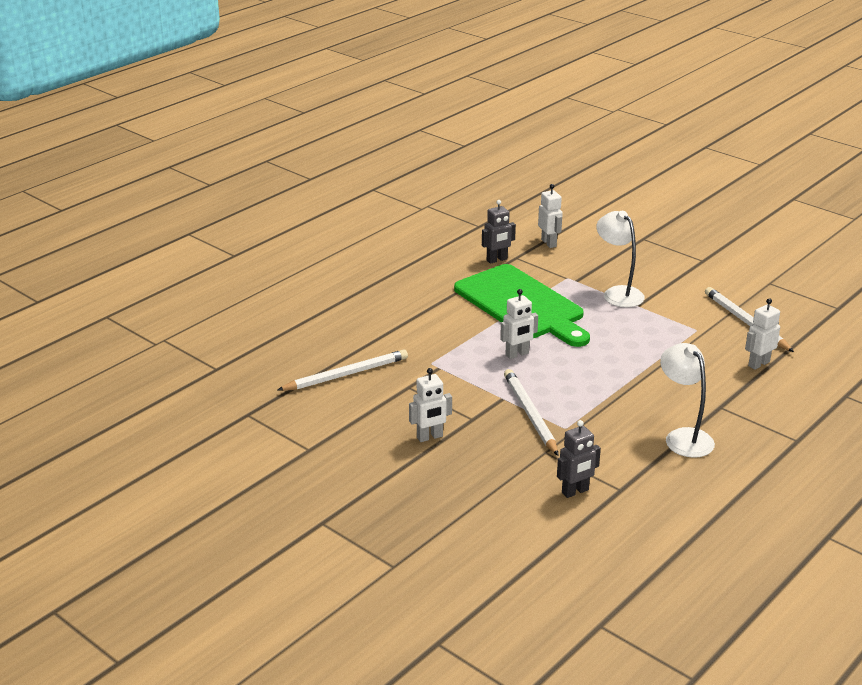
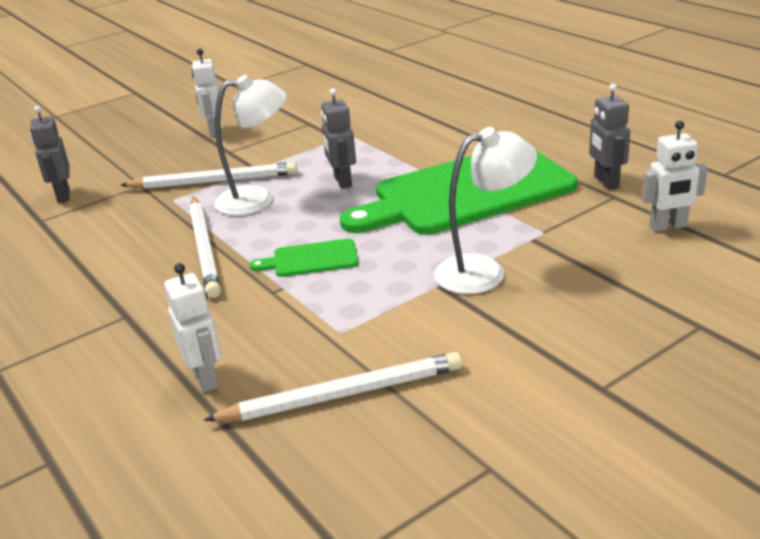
camera: 105 degrees right, 0 degrees up
white pencil [277,349,408,391] -> white pencil moved to [189,196,221,298]
white robot [500,289,538,359] -> grey robot [321,88,356,189]
white lamp [660,343,715,458] -> white lamp moved to [214,75,287,216]
none -> green cutting board [250,239,358,277]

